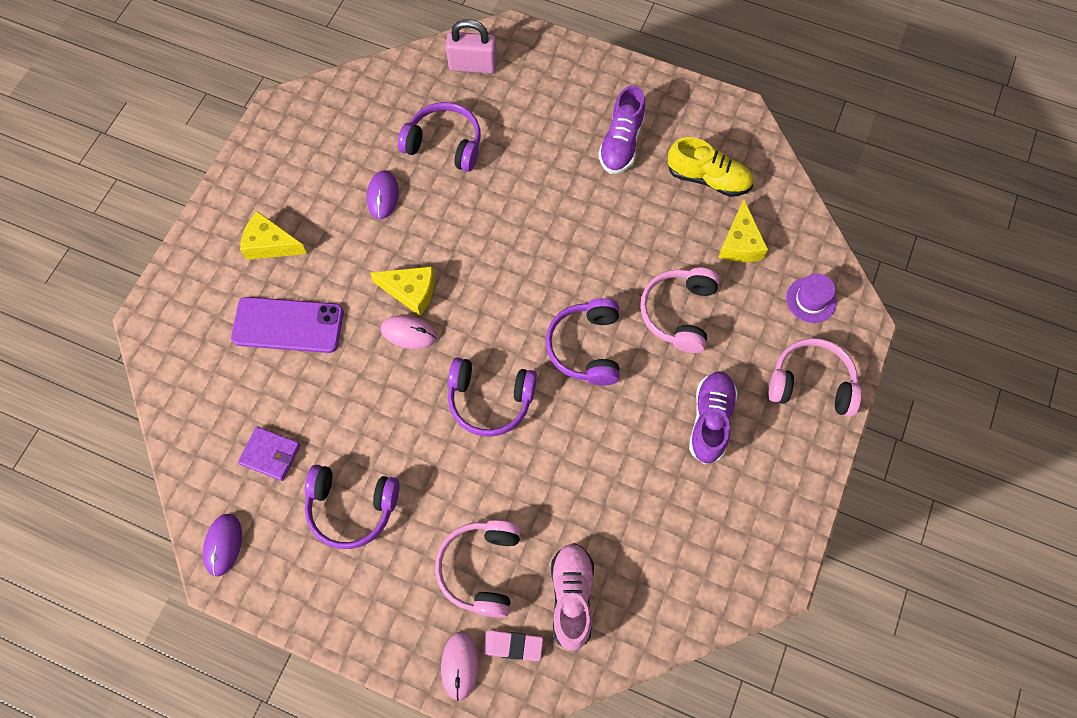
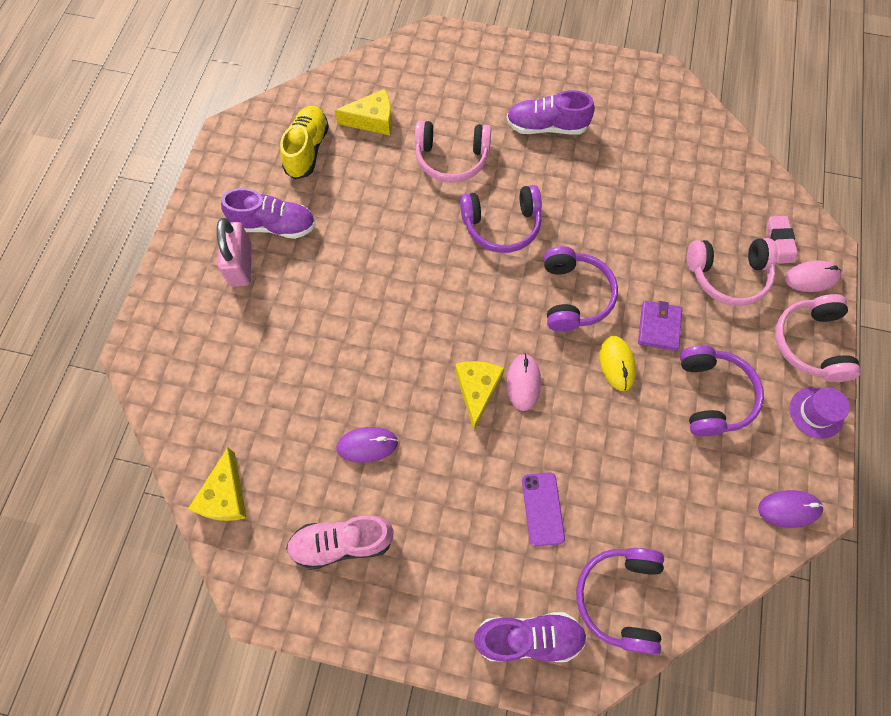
camera: 100 degrees left, 0 degrees up
purple phone [231,297,344,353] -> purple phone [522,472,565,547], size x0.60
purple wallet [238,426,301,481] -> purple wallet moved to [638,301,682,351]
yellow cheese [240,211,307,260] -> yellow cheese moved to [188,447,247,521]
purple headphones [398,102,481,172] -> purple headphones moved to [576,548,664,655]
pink padlock [446,19,497,74] -> pink padlock moved to [217,218,252,287]
pink shoe [551,543,594,651] -> pink shoe moved to [286,515,394,570]
pink headphones [769,338,862,417] -> pink headphones moved to [775,294,861,382]
purple hat [786,273,837,323] -> purple hat moved to [789,387,850,439]
none -> purple shoe [474,612,587,662]
none -> yellow mouse [600,336,636,391]

